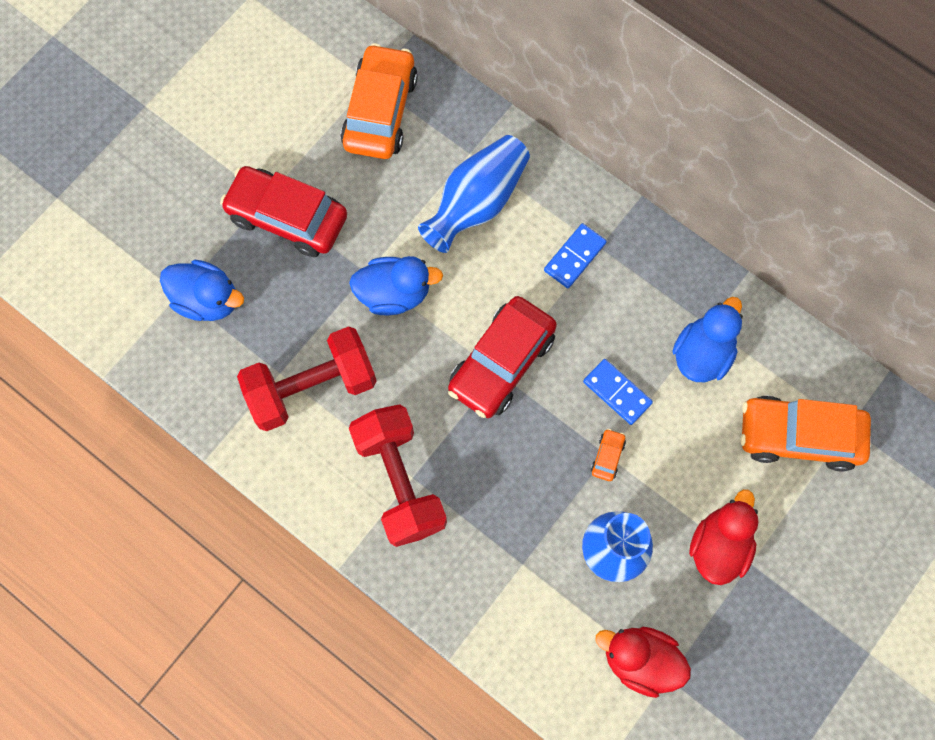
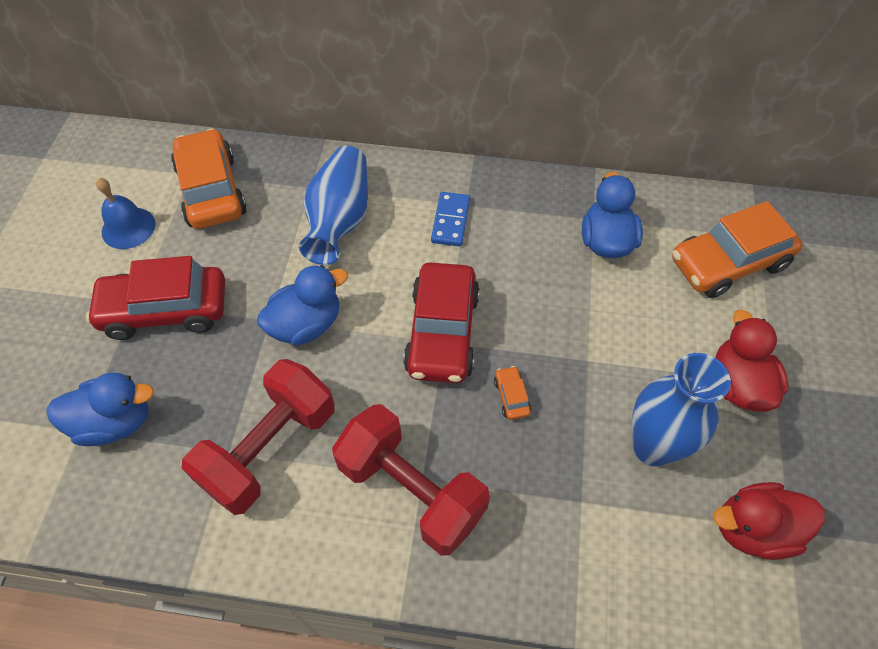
camera: 30 degrees left, 15 degrees down
blue domino [583,359,653,425] -> none
orange car [591,429,626,481] -> orange car moved to [494,366,531,420]
none -> blue bell [96,178,155,249]

